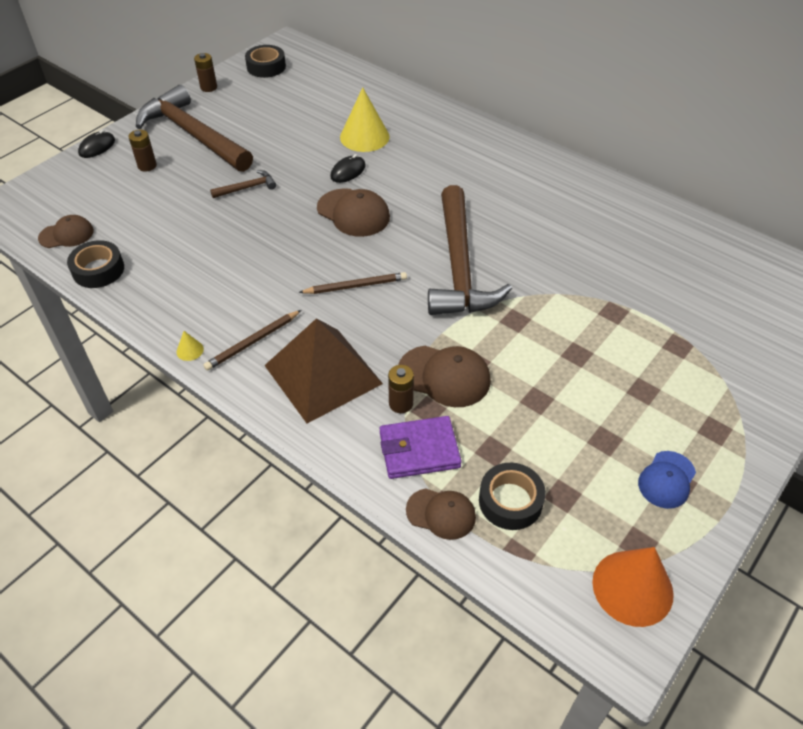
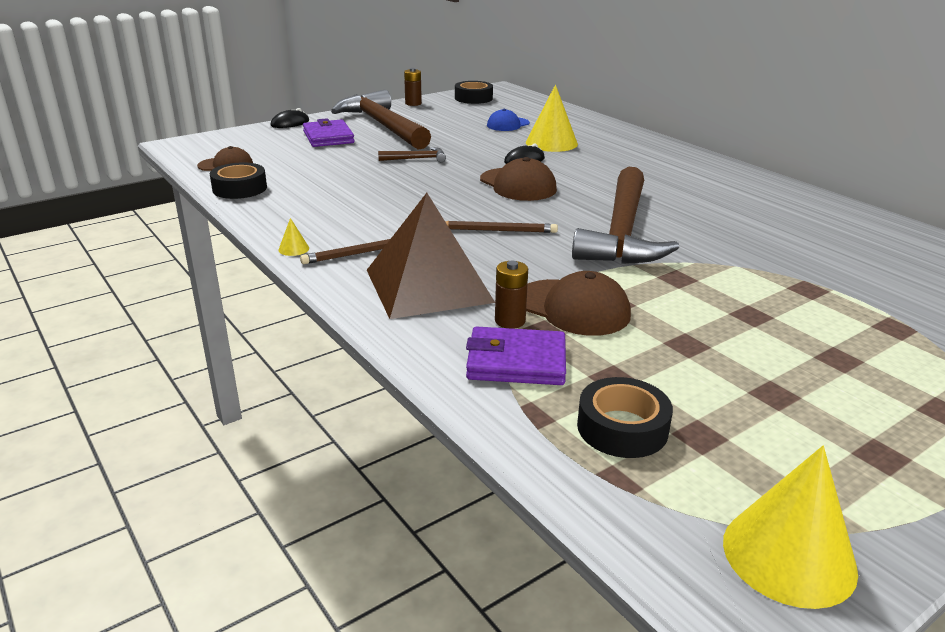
camera: 15 degrees right, 20 degrees down
brown battery [129,130,157,172] -> purple wallet [303,118,355,147]
brown cap [406,488,476,540] -> none
orange cone [592,547,674,627] -> yellow cone [723,446,858,609]
blue cap [638,451,696,509] -> blue cap moved to [487,109,530,131]

